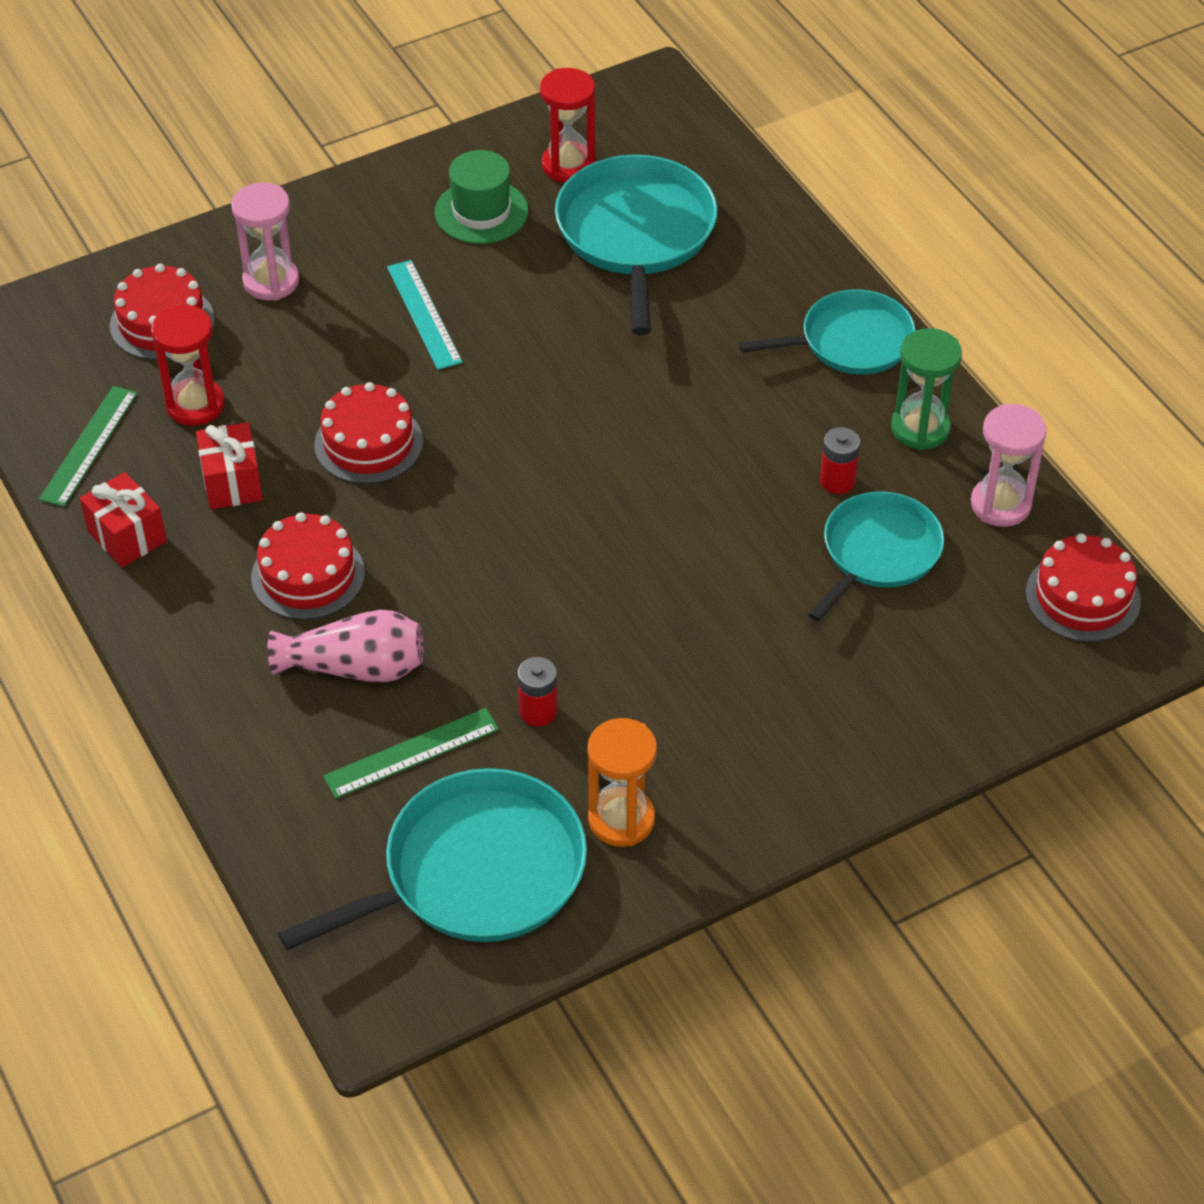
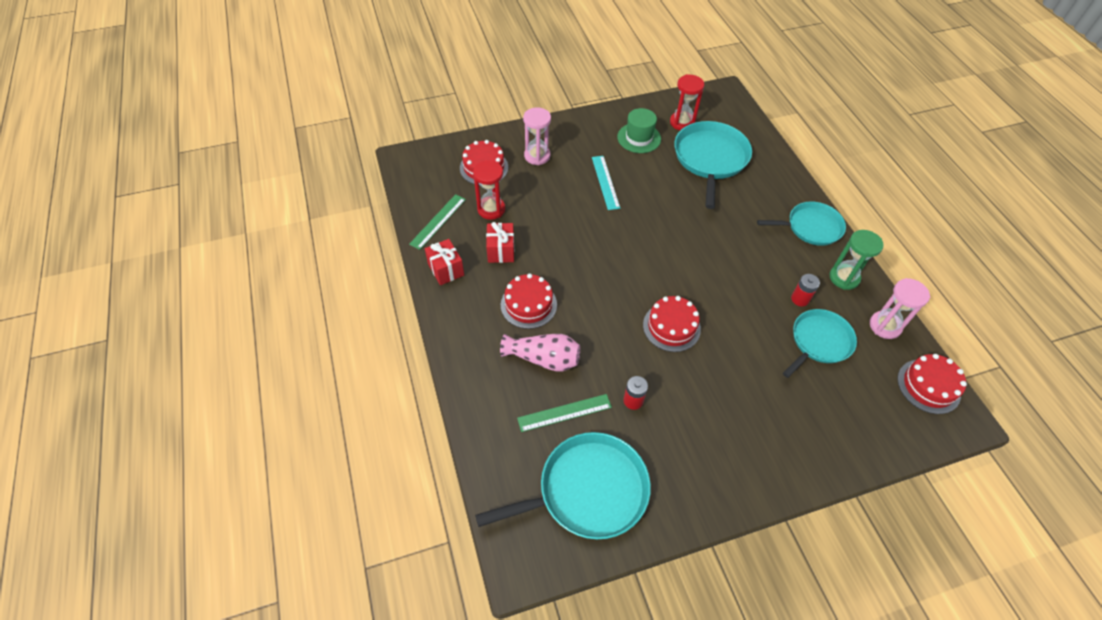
camera: 10 degrees right, 5 degrees up
red cake [314,382,423,484] -> red cake moved to [643,296,701,352]
orange hourglass [588,718,657,847] -> none

